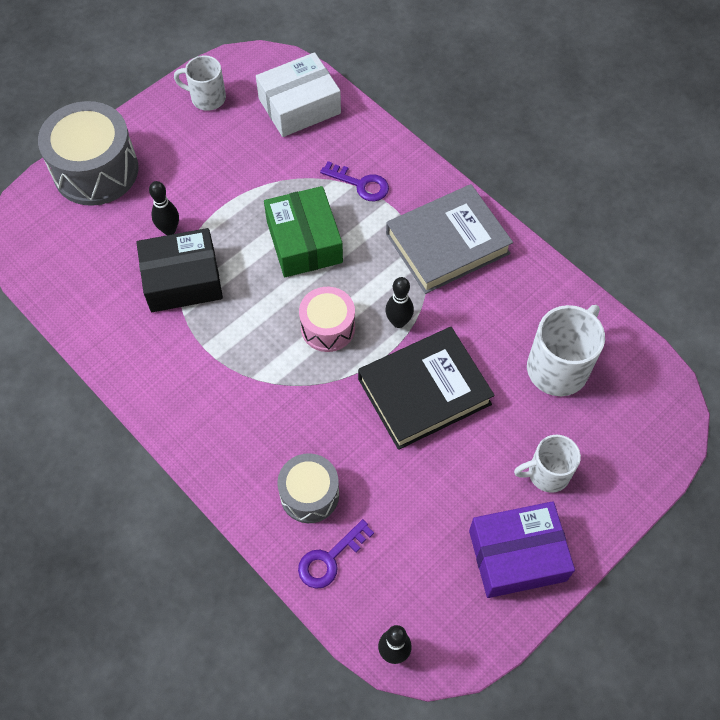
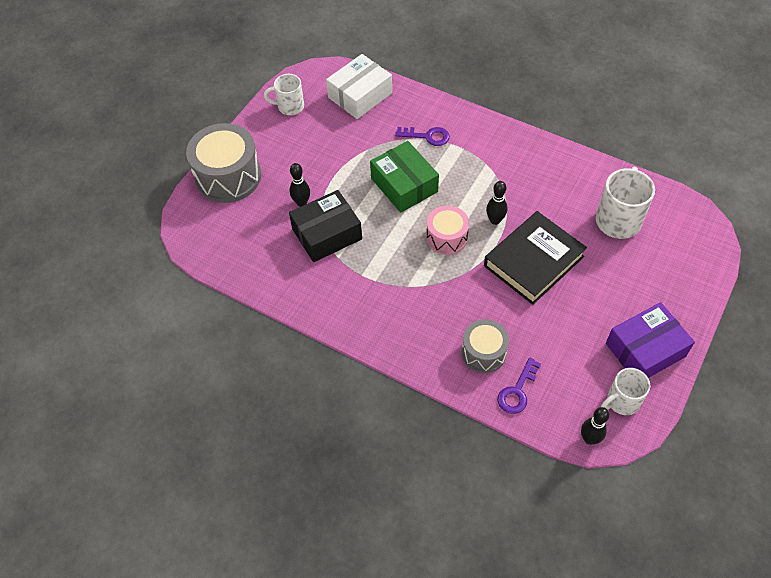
camera: 15 degrees left, 5 degrees down
grey book [386,184,513,294] -> none
white mug [514,435,581,493] -> white mug moved to [601,368,650,415]

